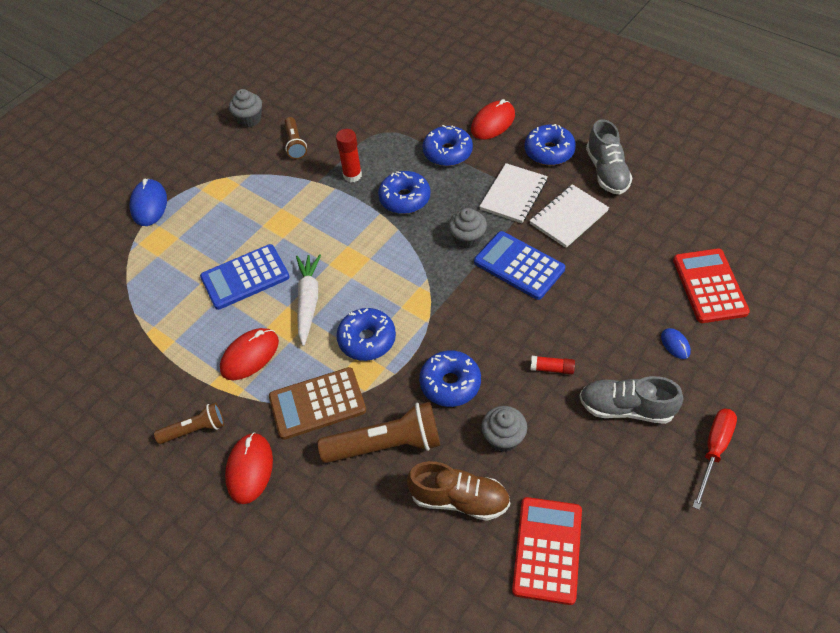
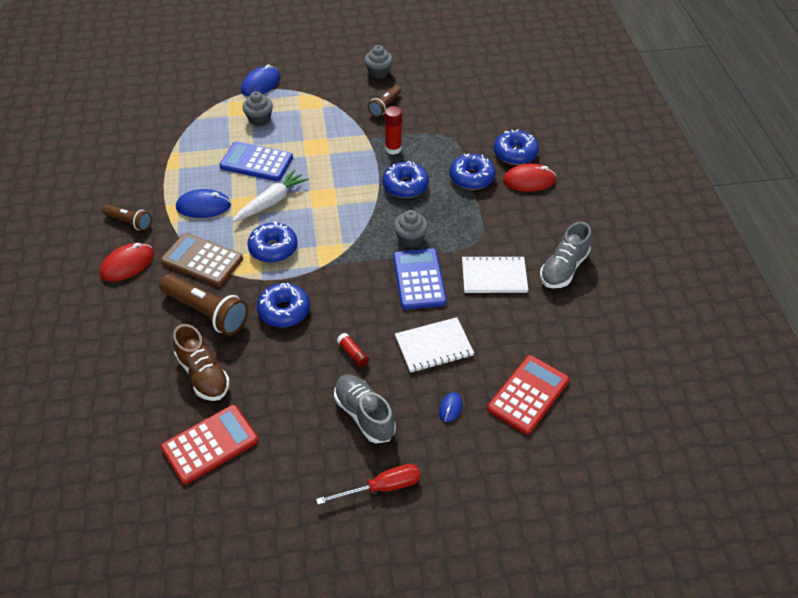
camera: 40 degrees right, 5 degrees down
red mouse [220,328,279,380] -> blue mouse [176,189,231,218]
white notebook [479,163,548,223] -> white notebook moved to [395,317,474,373]
grey cupcake [481,406,527,452] -> grey cupcake moved to [243,91,273,126]
blue donut [525,124,576,165] -> blue donut moved to [494,129,539,165]

